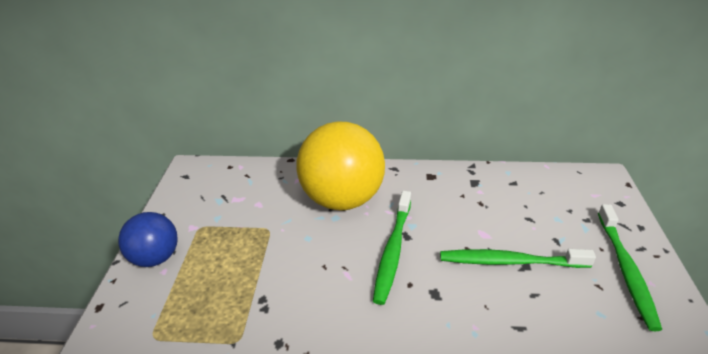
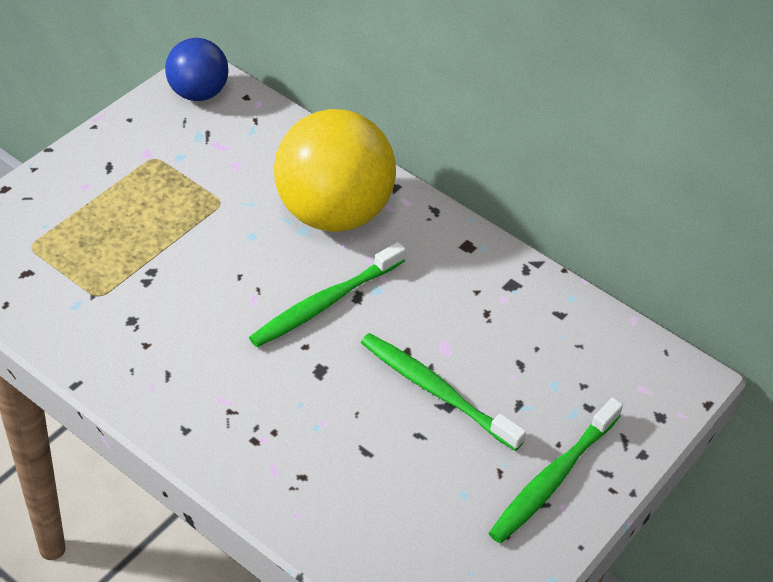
camera: 30 degrees right, 10 degrees up
blue ball [118,212,178,267] -> blue ball moved to [165,38,228,101]

